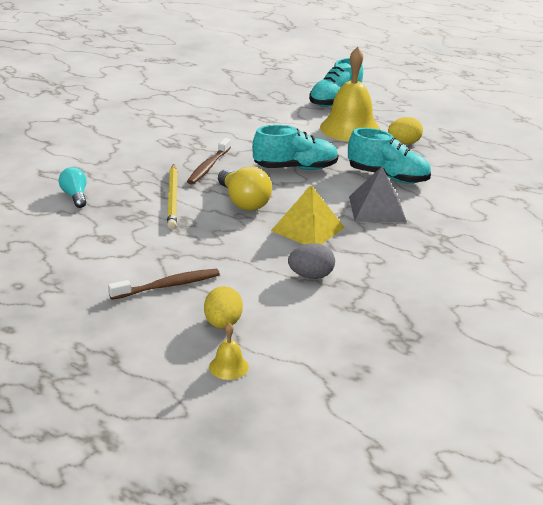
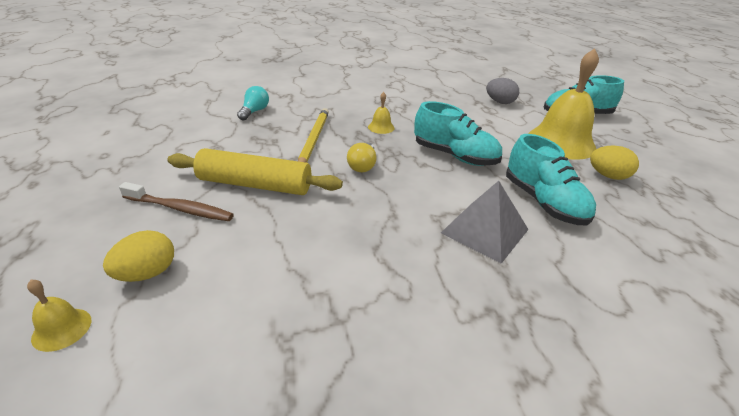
camera: 40 degrees right, 5 degrees up
yellow pencil [167,164,178,229] -> yellow pencil turned 150 degrees clockwise [298,108,329,163]
brown toothbrush [187,138,231,185] -> yellow bell [368,92,395,134]
yellow light bulb [218,166,272,211] -> yellow light bulb [347,142,376,172], size x0.63
yellow pyramid [271,185,345,245] -> none
grey egg [288,243,335,279] -> grey egg moved to [486,78,519,104]
none -> yellow rolling pin [167,148,343,195]

